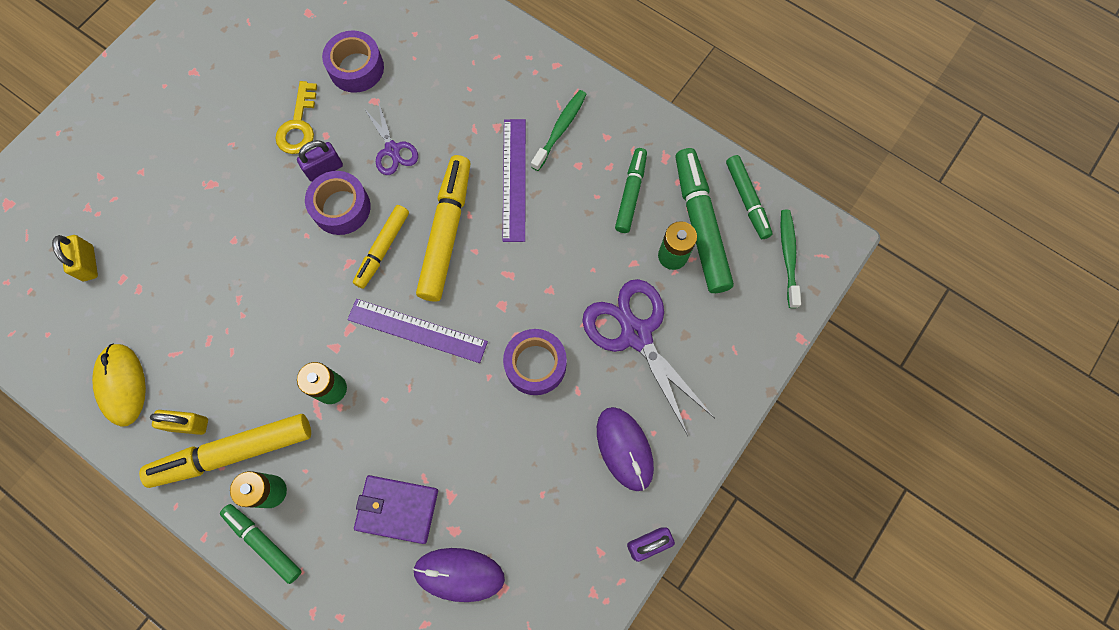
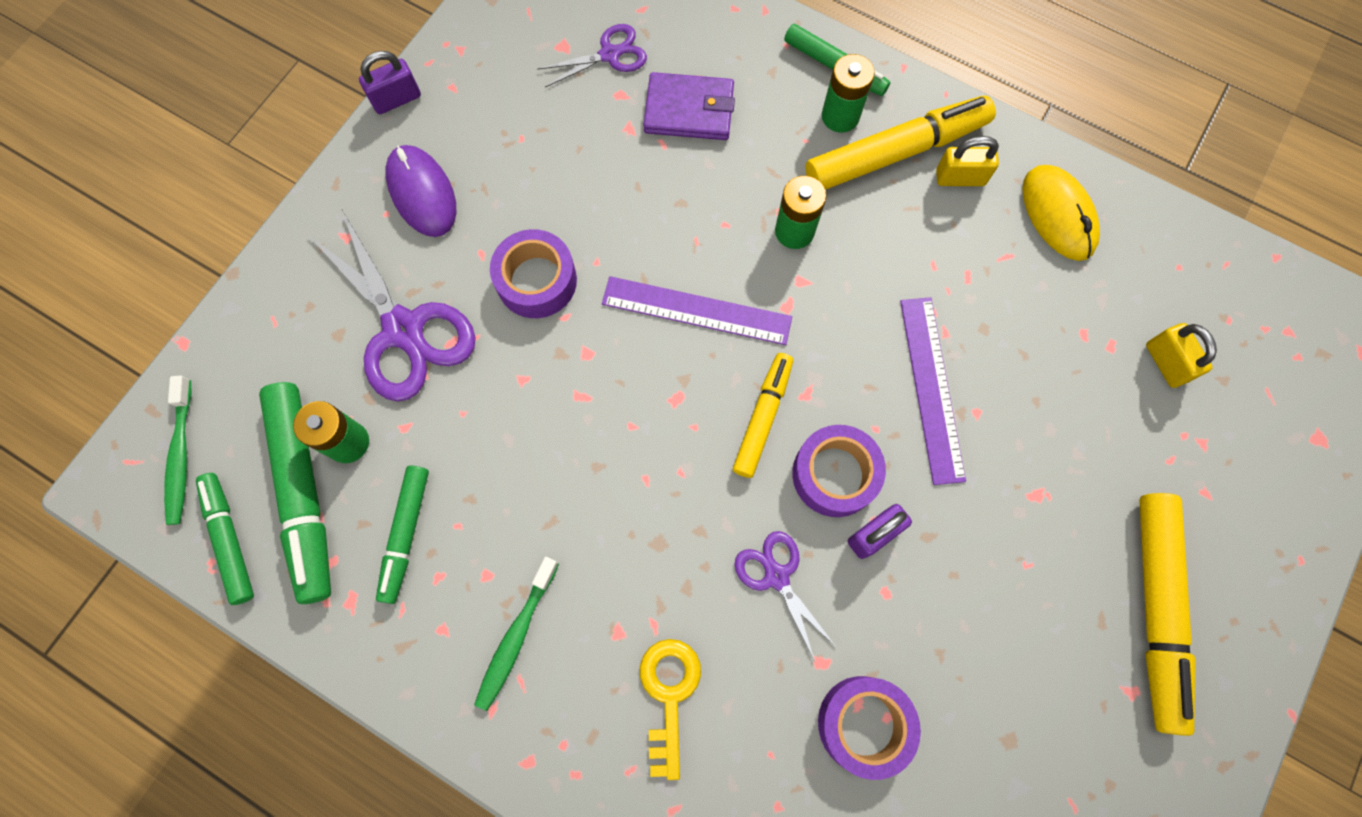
camera: 175 degrees right, 0 degrees up
yellow key [275,81,317,154] -> yellow key moved to [640,639,701,780]
purple mouse [412,548,505,602] -> purple scissors [537,24,647,87]
yellow marker [416,155,471,302] -> yellow marker moved to [1139,493,1196,736]
purple ruler [502,119,526,242] -> purple ruler moved to [900,297,966,485]

